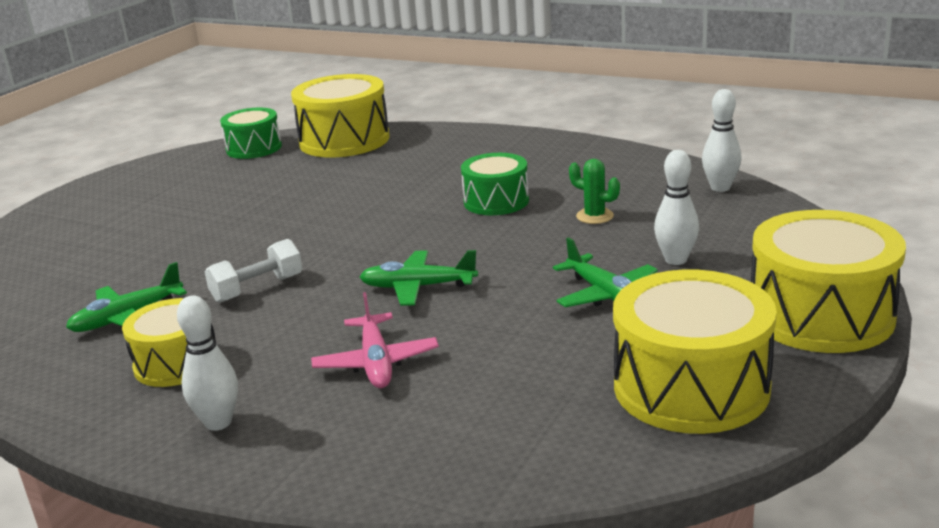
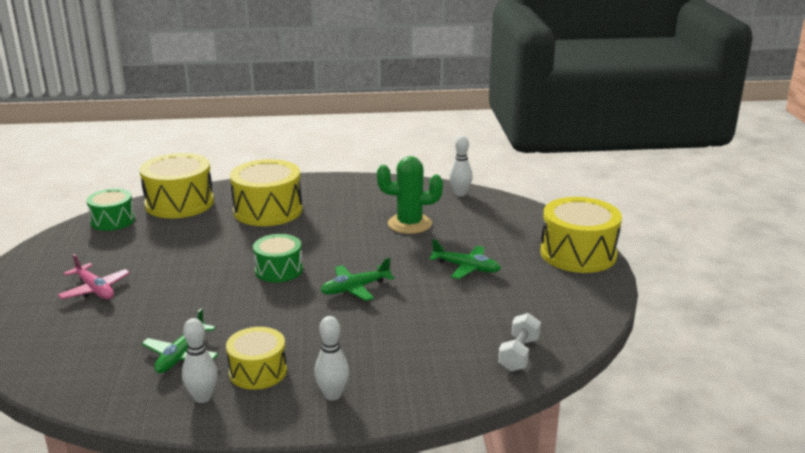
camera: 35 degrees left, 0 degrees up
white dumbbell [205,239,302,303] -> white dumbbell moved to [498,313,541,372]
pink plane [311,292,439,388] -> pink plane moved to [58,254,130,299]
green drum [461,153,529,215] -> green drum moved to [253,234,303,282]
green cactus [569,159,620,224] -> green cactus [377,156,443,234], size x1.89
yellow drum [613,270,777,434] -> yellow drum moved to [230,159,302,226]
white bowling pin [654,150,699,265] -> white bowling pin moved to [182,318,218,403]

